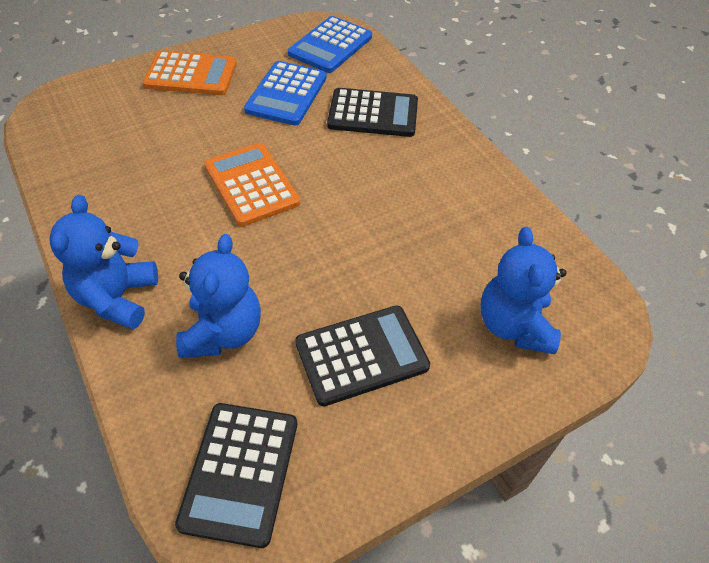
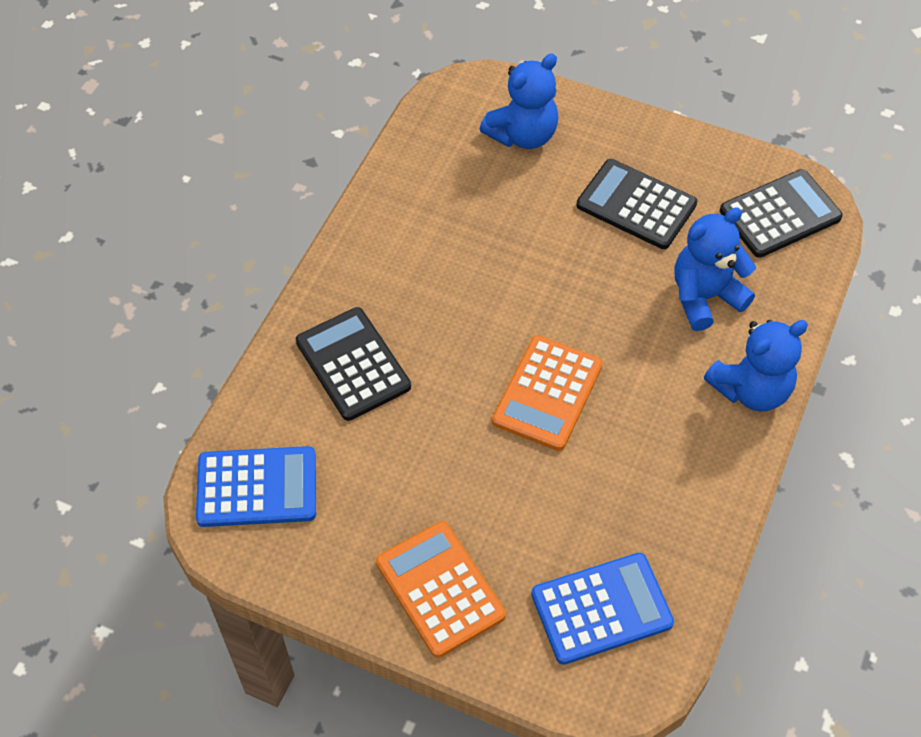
camera: 125 degrees left, 5 degrees up
blue calculator [244,61,327,126] -> blue calculator moved to [531,553,674,665]

